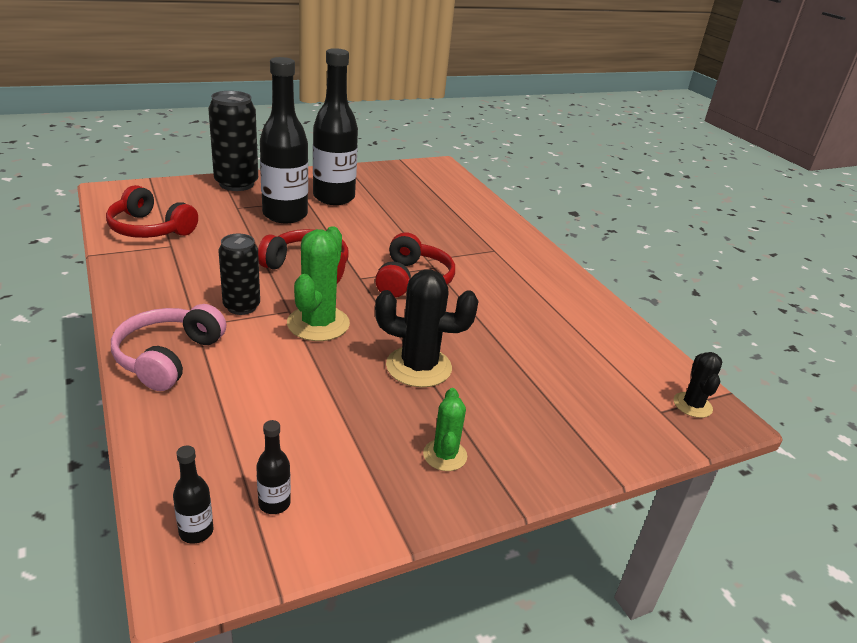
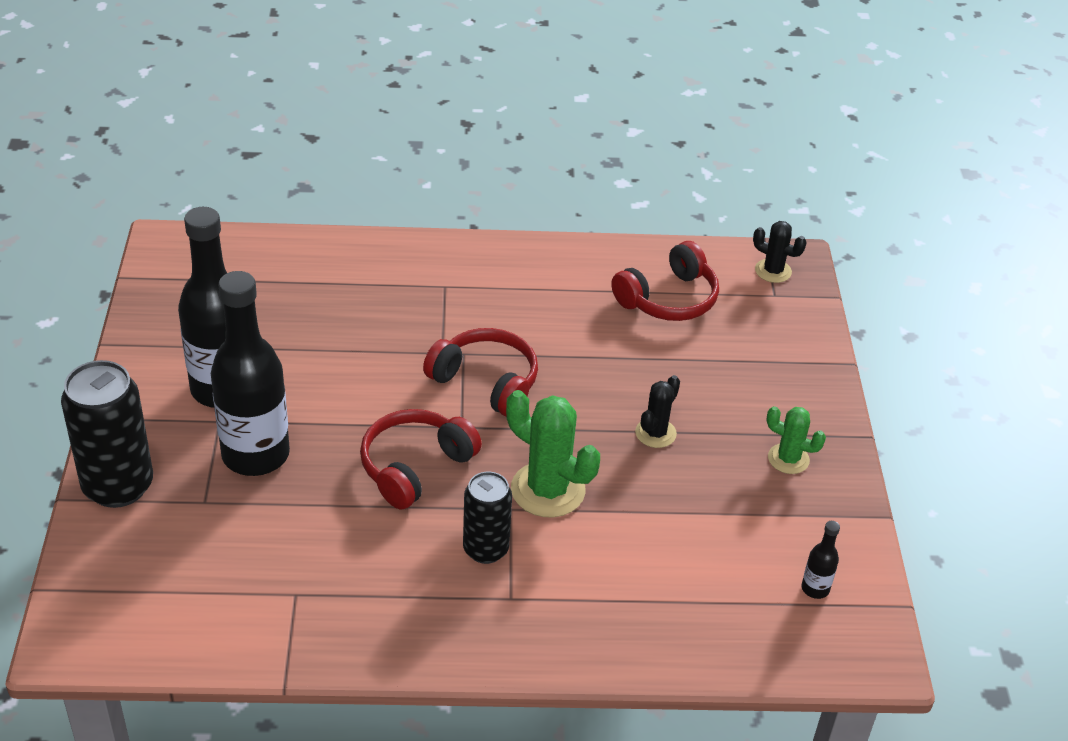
camera: 65 degrees left, 10 degrees up
red headphones [106,185,198,238] -> red headphones moved to [611,241,719,321]
pink headphones [111,304,226,391] -> none
black bottle [173,446,214,544] -> none
black cactus [375,270,478,387] -> black cactus [635,375,680,448], size x0.58

